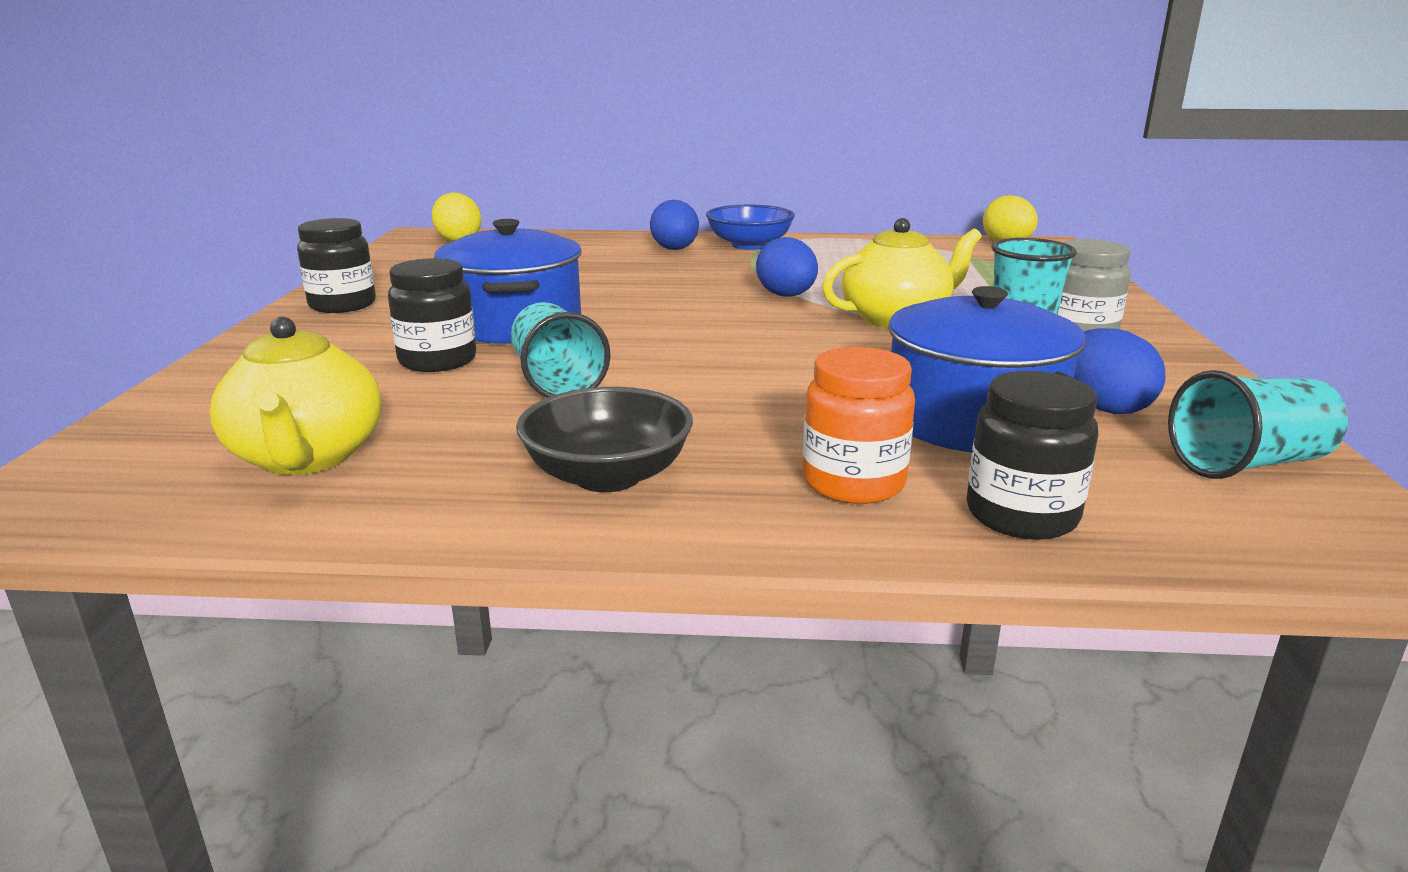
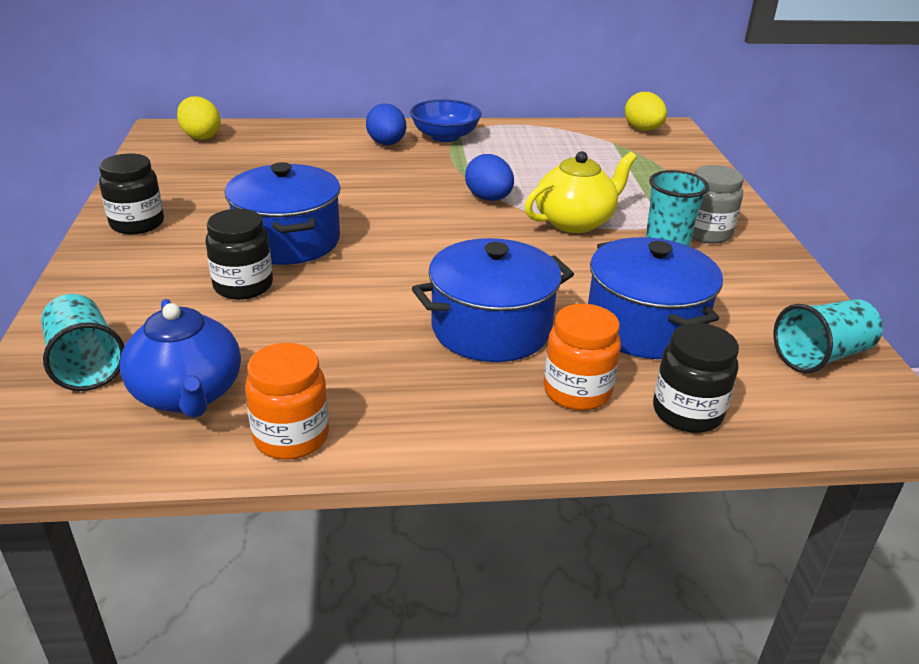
camera: 10 degrees left, 10 degrees up
yellow teapot [210,317,382,475] -> blue teapot [120,299,241,418]
turquoise cup [511,302,611,398] -> turquoise cup moved to [41,294,124,391]
black bowl [516,387,693,492] -> none
blue egg [1074,328,1165,414] -> none
none -> orange jar [245,343,329,460]
none -> blue pot [412,238,574,362]

